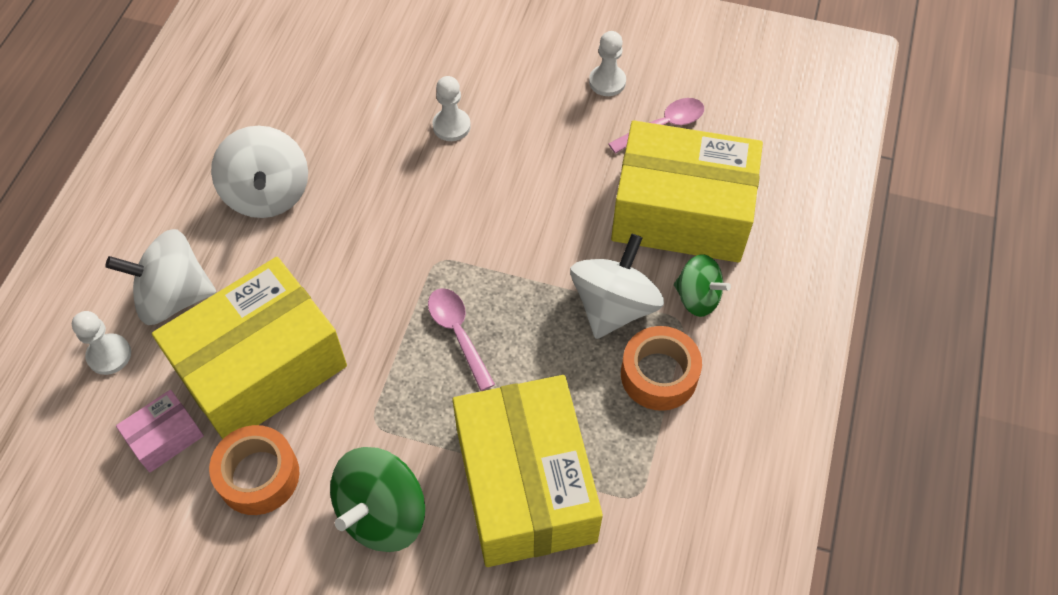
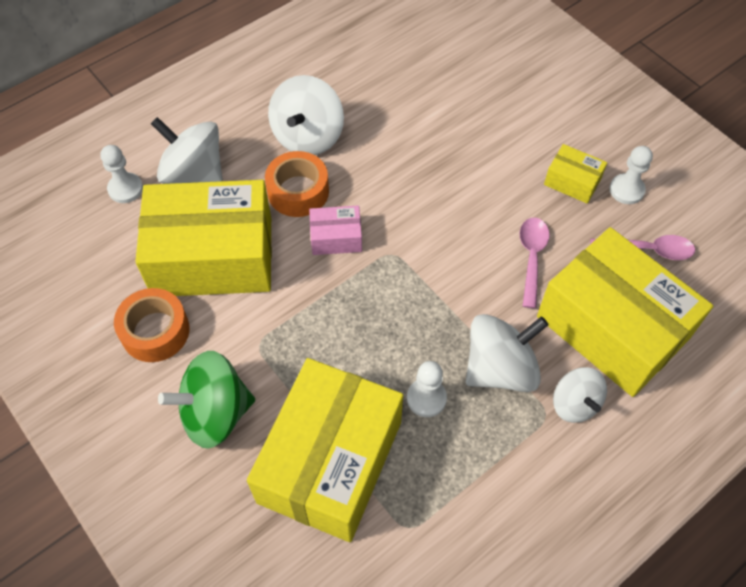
camera: 35 degrees right, 0 degrees up
pink box [116,390,204,473] -> pink box moved to [309,206,362,255]
pink spoon [428,288,495,391] -> pink spoon moved to [520,218,550,308]
white pawn [432,76,471,141] -> white pawn moved to [407,361,447,417]
orange tape [621,326,702,411] -> orange tape moved to [265,151,329,217]
green spinning top [674,254,731,317] -> white spinning top [553,367,607,423]
none -> yellow box [544,144,607,204]

